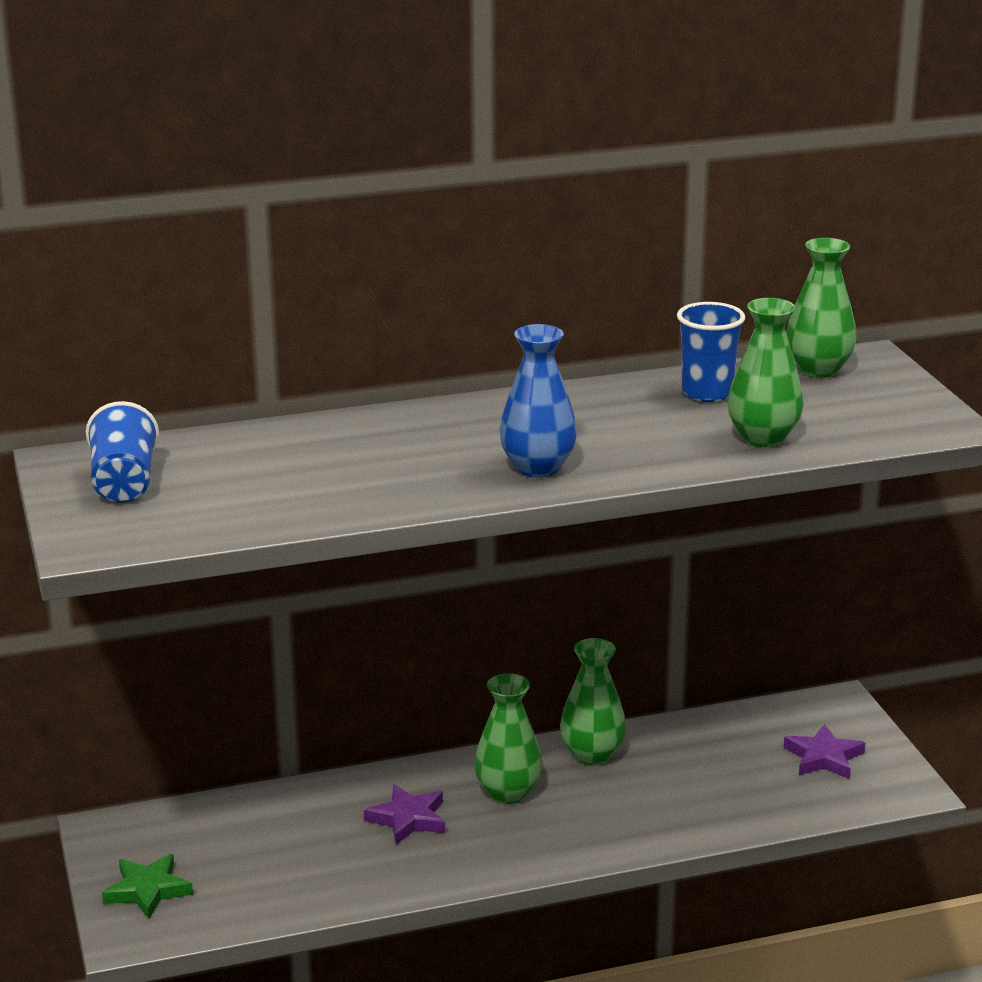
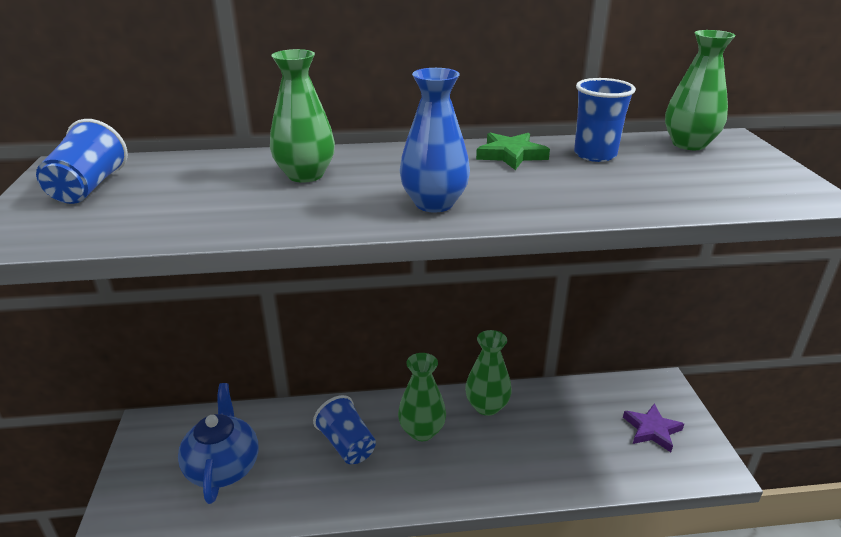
camera: 10 degrees right, 5 degrees up
green star [102,854,193,919] -> green star moved to [476,133,550,170]
purple star [364,784,445,845] -> blue cup [313,395,376,464]
green vase [728,298,804,447] -> green vase moved to [270,49,335,183]
none -> blue teapot [178,383,258,504]

